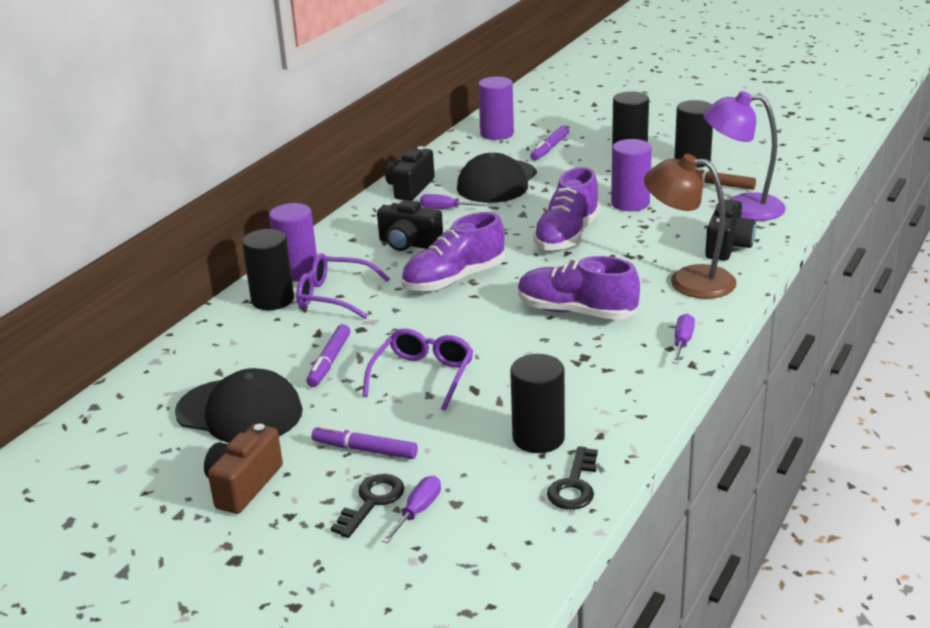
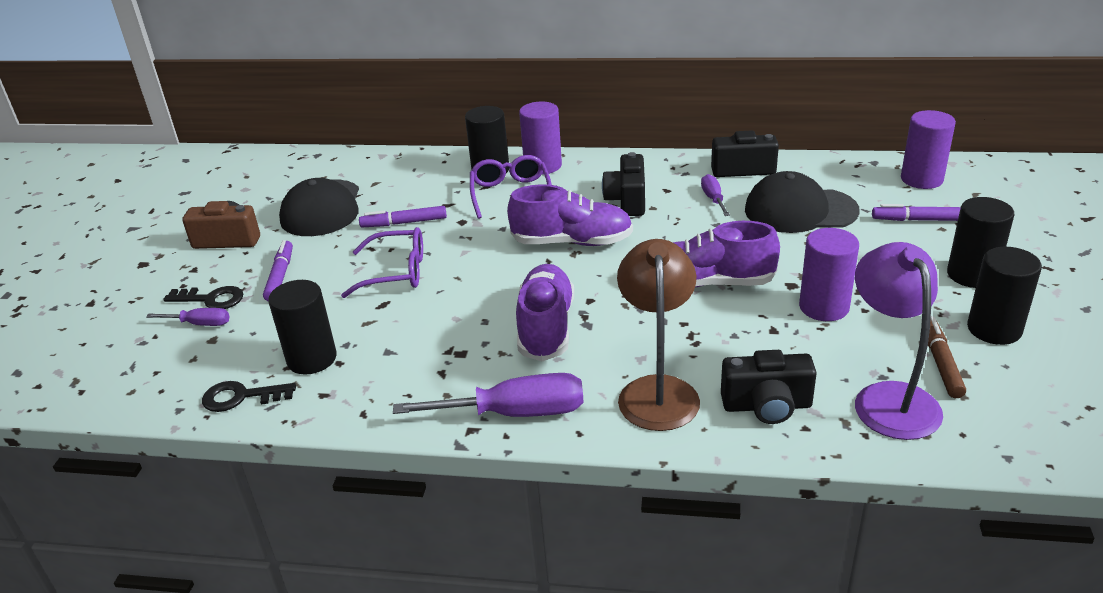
camera: 70 degrees right, 5 degrees up
purple shoe [401,212,505,292] -> purple shoe turned 150 degrees clockwise [507,184,633,246]
purple screwdriver [672,314,695,364] -> purple screwdriver [393,373,584,417], size x1.91

